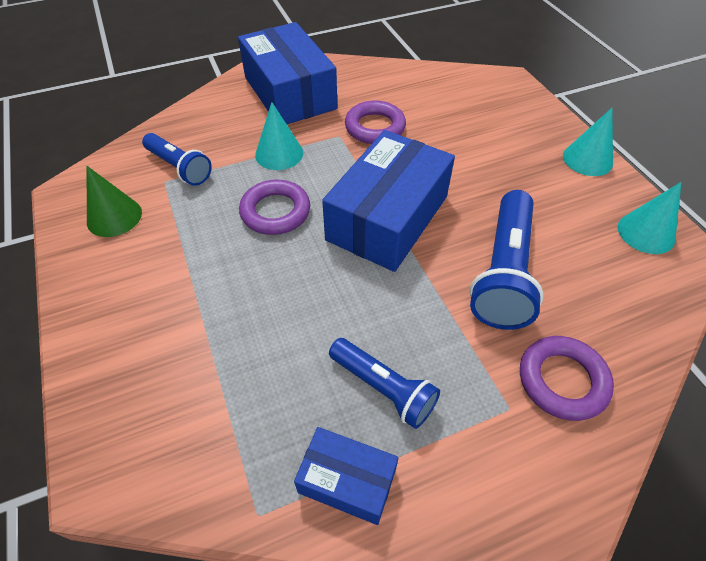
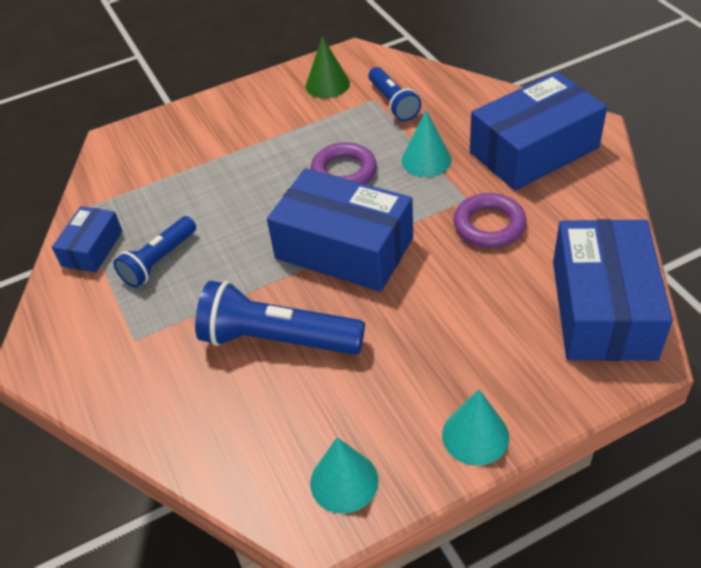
camera: 90 degrees right, 5 degrees down
blue flashlight [142,133,212,186] -> blue flashlight turned 60 degrees counterclockwise [368,67,421,121]
purple ring [520,336,614,421] -> none
none -> blue box [553,219,673,361]

